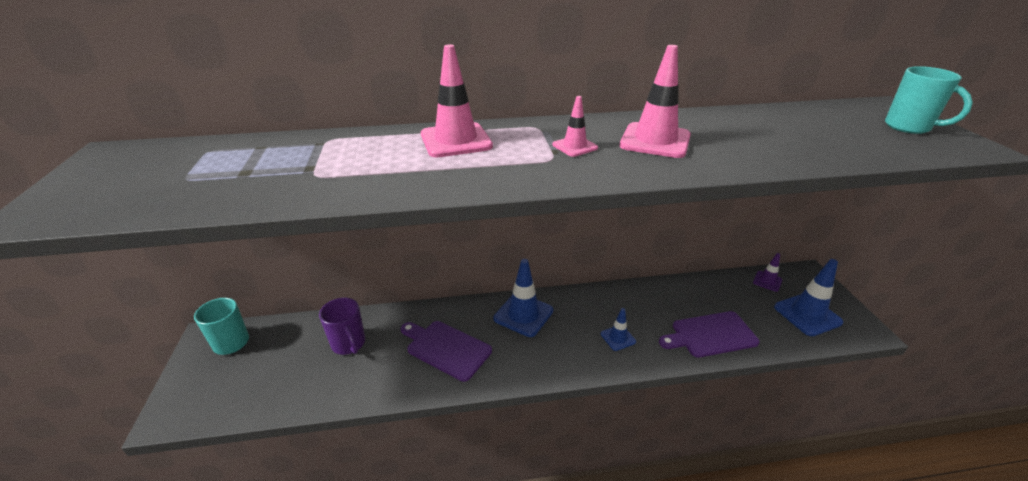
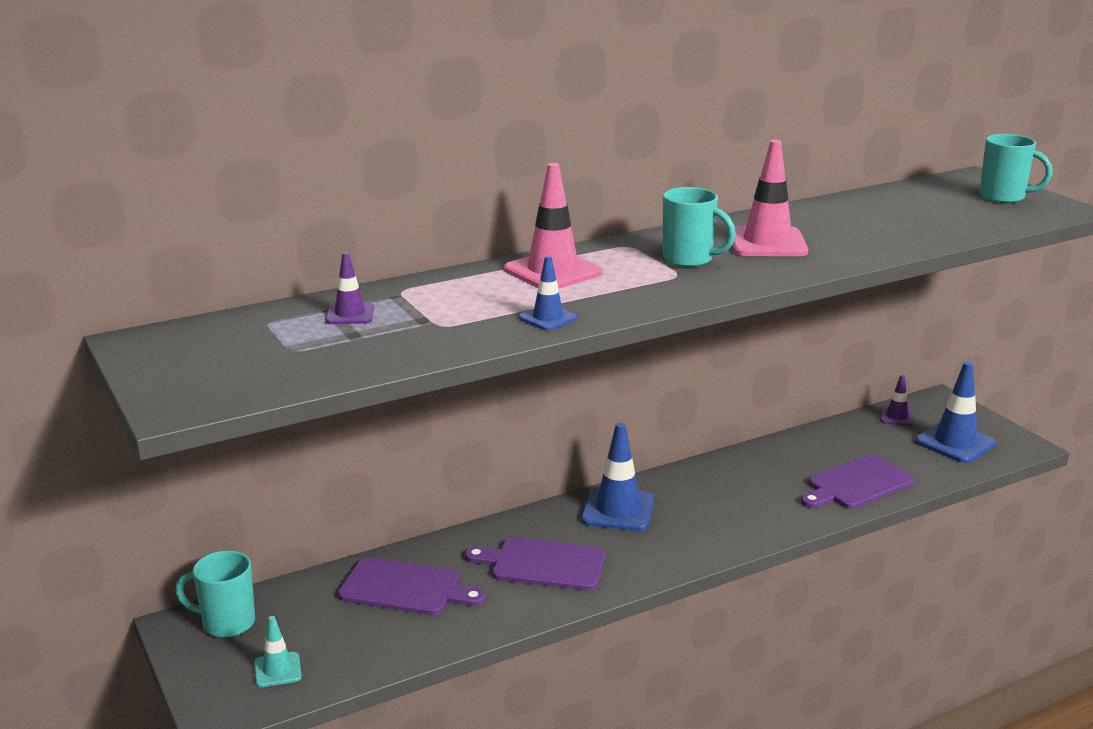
camera: 20 degrees left, 10 degrees down
purple mug [319,298,365,355] -> purple cutting board [338,557,485,615]
pink traffic cone [552,96,598,157] -> turquoise mug [663,187,736,267]
blue traffic cone [601,308,636,351] -> blue traffic cone moved to [519,256,578,331]
none -> turquoise traffic cone [254,616,302,687]
none -> purple traffic cone [326,252,374,324]

